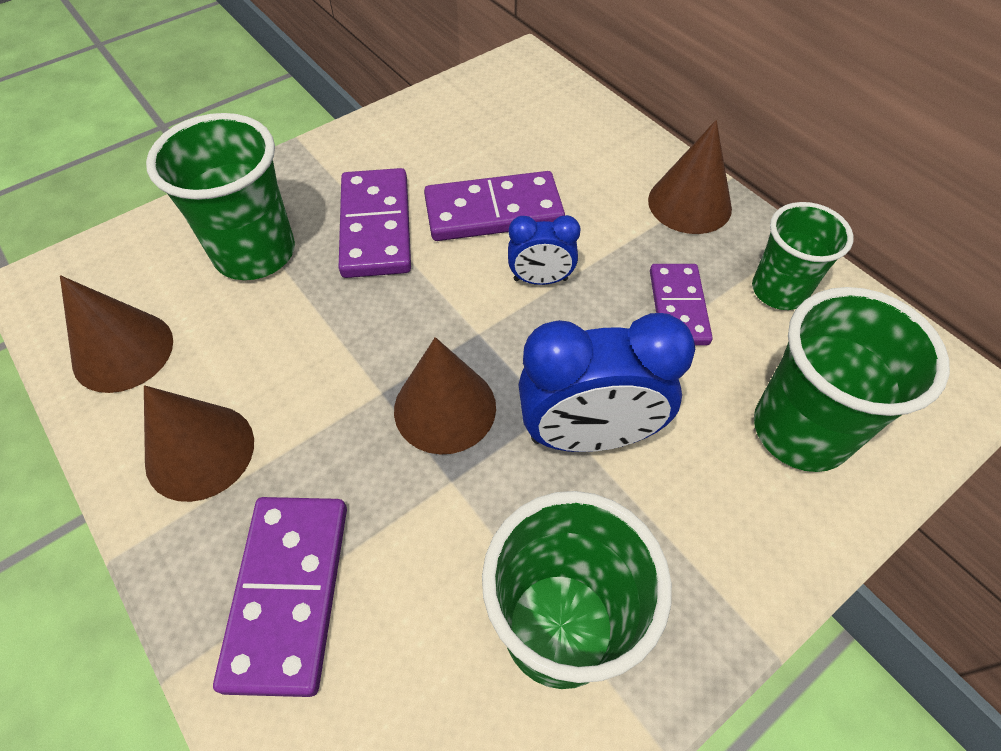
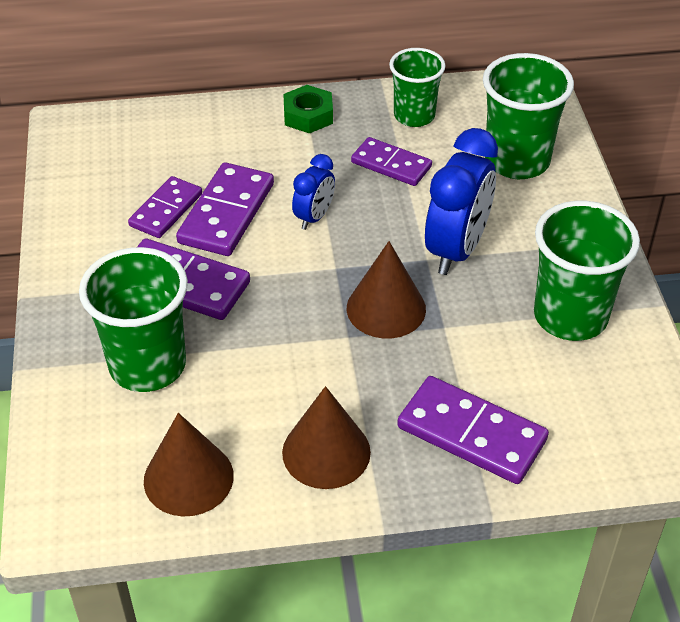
camera: 60 degrees left, 10 degrees down
brown cone [648,120,732,234] -> green nut [283,85,333,133]
none -> purple domino [128,176,202,238]

